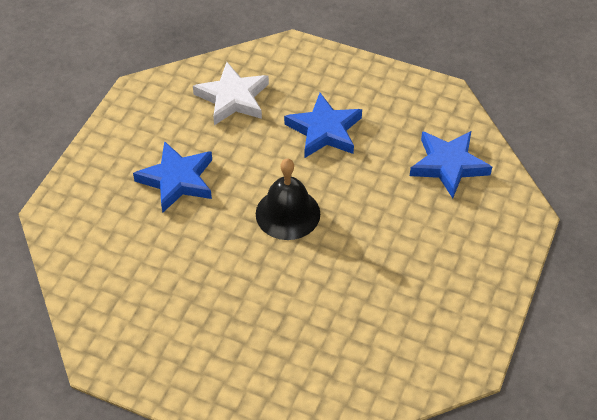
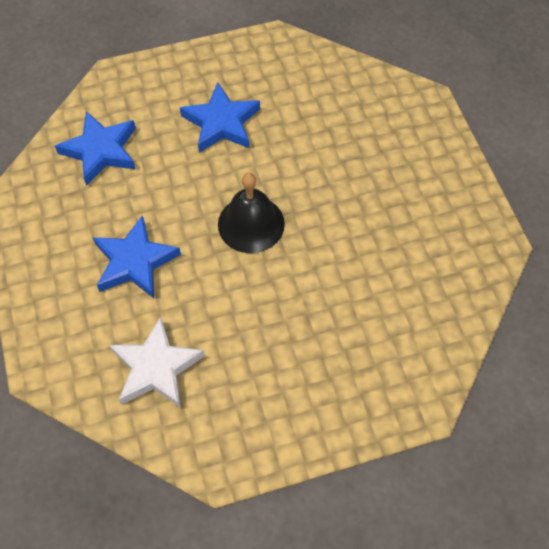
camera: 130 degrees left, 10 degrees up
blue star [133,141,212,212] -> blue star moved to [180,82,260,153]

